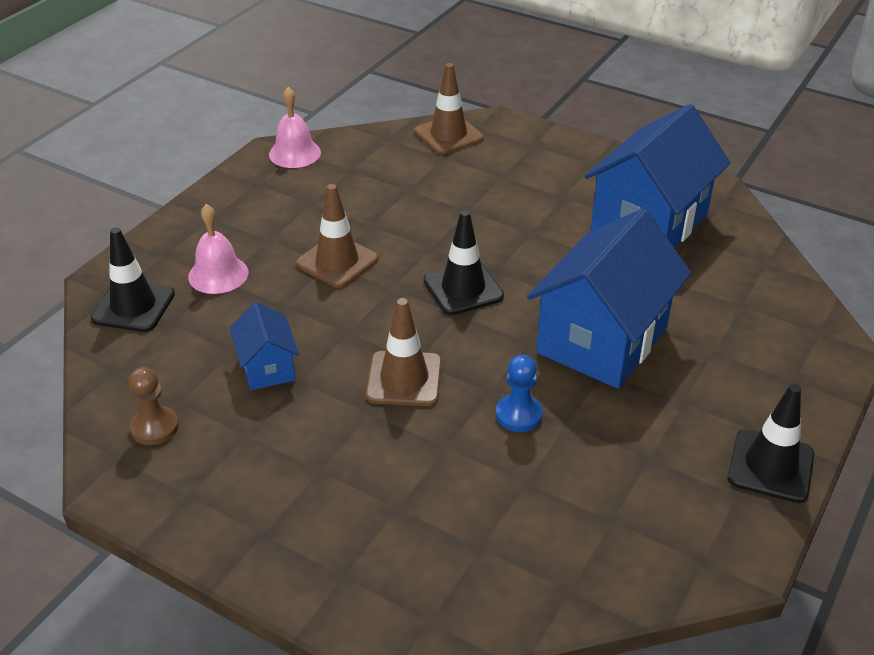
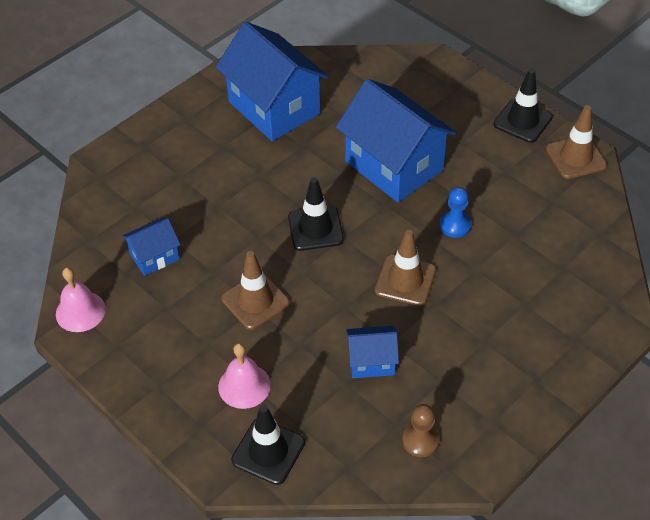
camera: 75 degrees left, 10 degrees up
brown traffic cone [414,63,484,154] -> brown traffic cone moved to [546,105,607,179]
none -> blue house [122,218,181,276]

